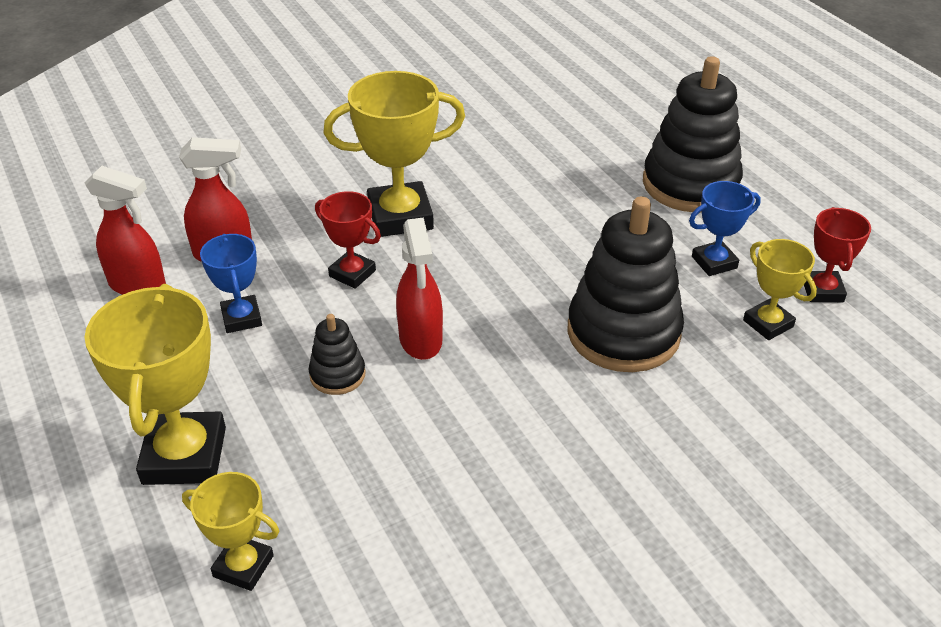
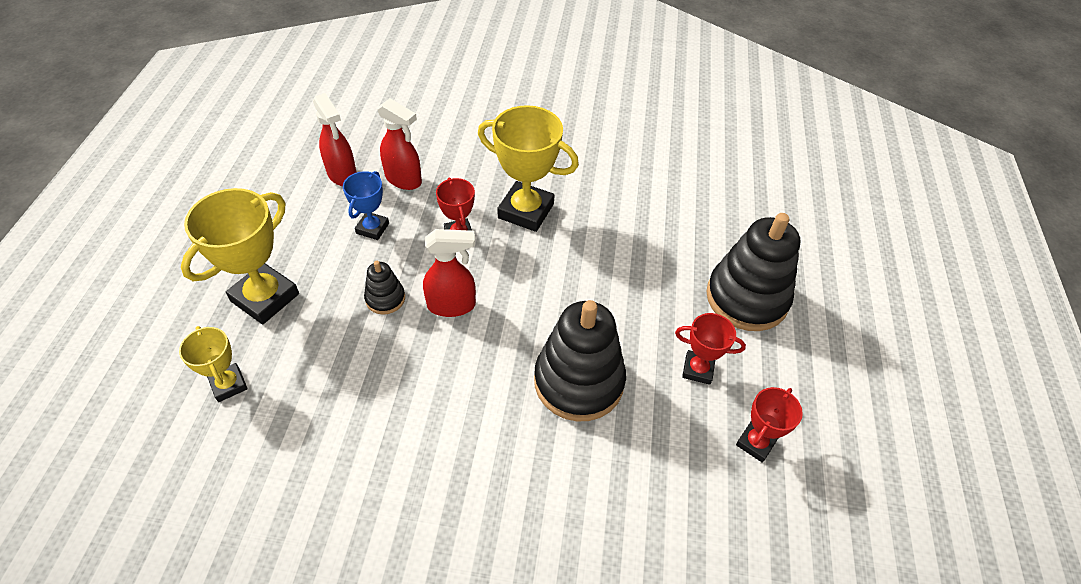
camera: 35 degrees right, 10 degrees up
red spray bottle [396,217,443,360] -> red spray bottle turned 120 degrees counterclockwise [423,229,476,317]
blue trophy [689,181,761,276] -> red trophy [675,313,746,385]
yellow trophy [743,239,817,340] -> none

